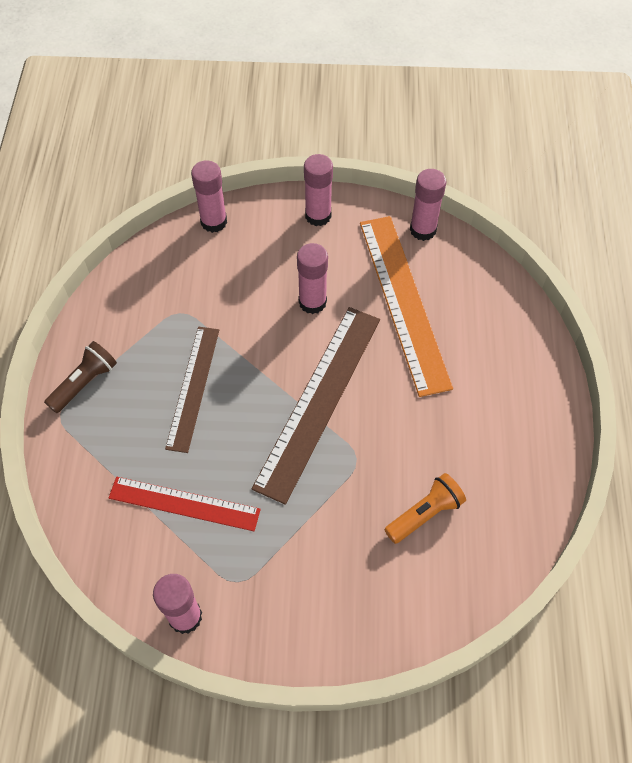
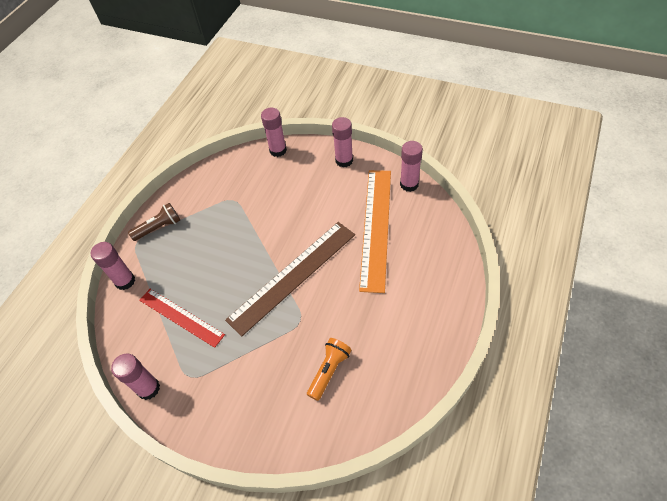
camera: 25 degrees right, 5 degrees down
brown ruler [165,327,219,453] -> none
pink glue stick [297,243,328,314] -> pink glue stick moved to [91,242,135,290]
orange flashlight [384,473,466,544] -> orange flashlight turned 45 degrees counterclockwise [307,338,352,401]

